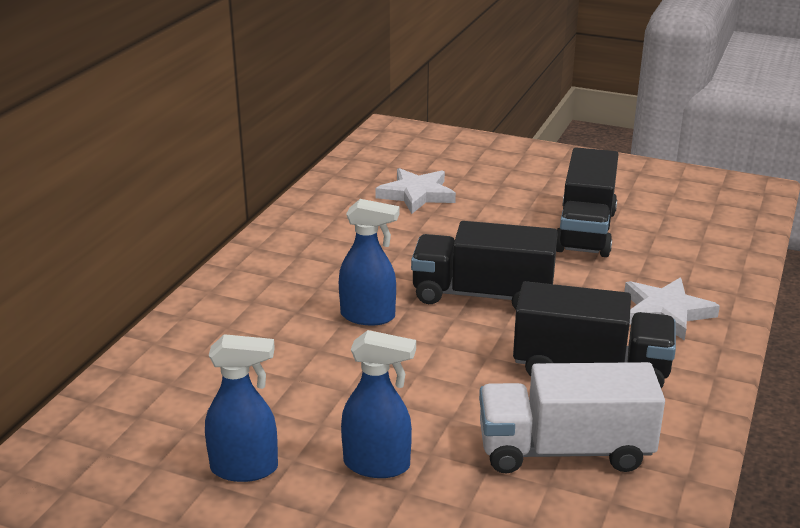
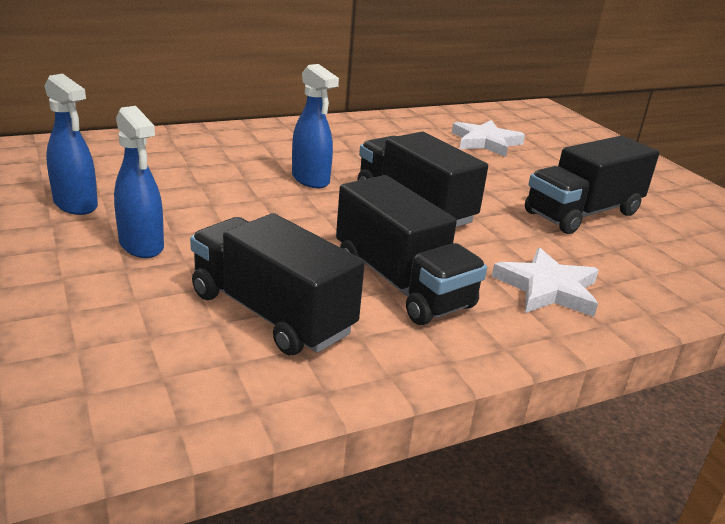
camera: 40 degrees right, 0 degrees up
white truck [479,362,665,473] -> black truck [190,213,365,355]

